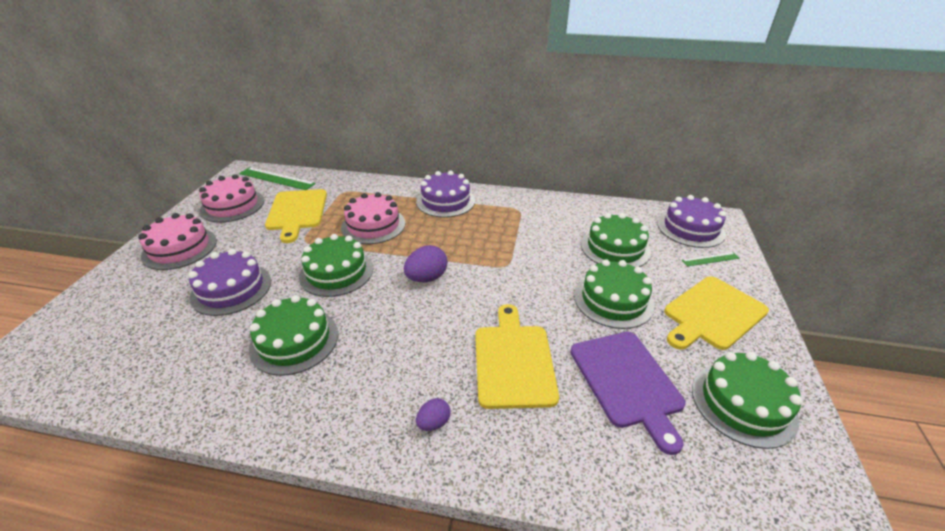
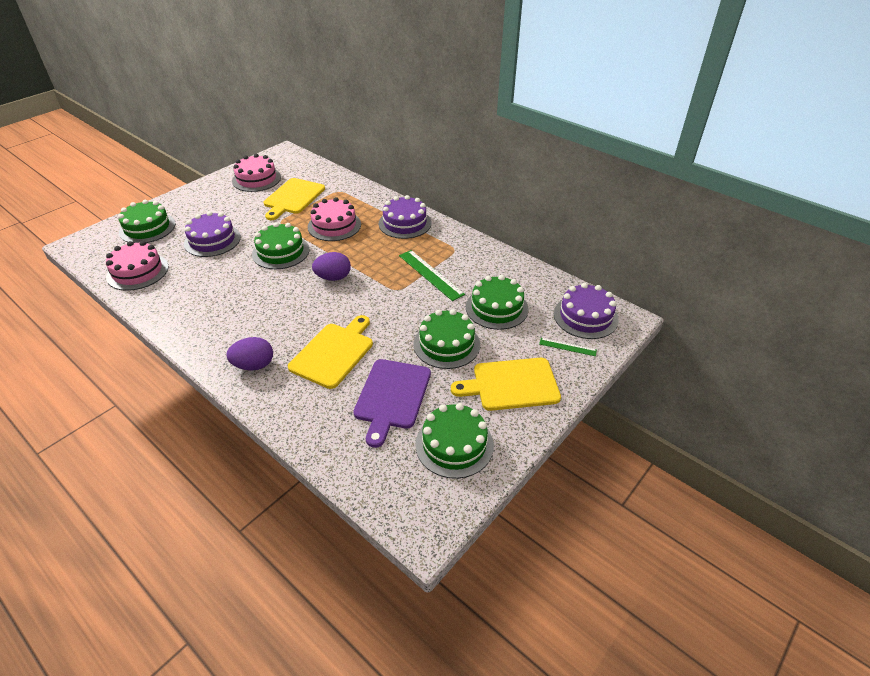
camera: 30 degrees right, 5 degrees up
pink cake [138,213,217,270] -> pink cake moved to [106,241,169,291]
green ruler [239,167,316,190] -> green ruler moved to [399,250,465,301]
green cake [249,295,338,376] -> green cake moved to [118,200,175,243]
purple egg [416,398,451,431] -> purple egg [226,337,273,371], size x1.71

